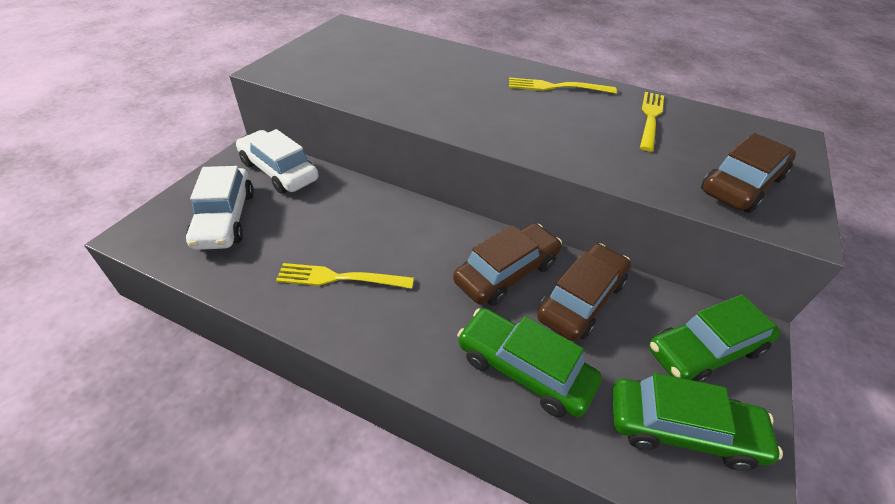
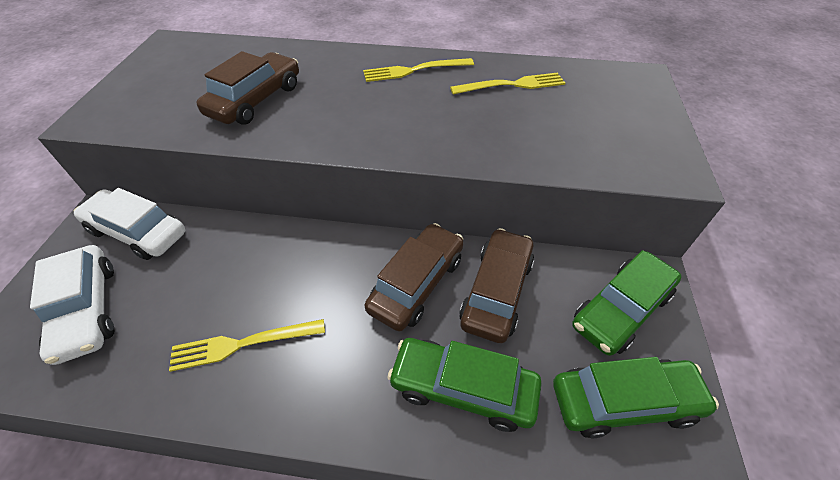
camera: 15 degrees left, 5 degrees up
yellow fork [640,92,664,151] -> yellow fork turned 75 degrees clockwise [450,73,565,94]
brown car [701,133,796,213] -> brown car moved to [196,51,299,125]

